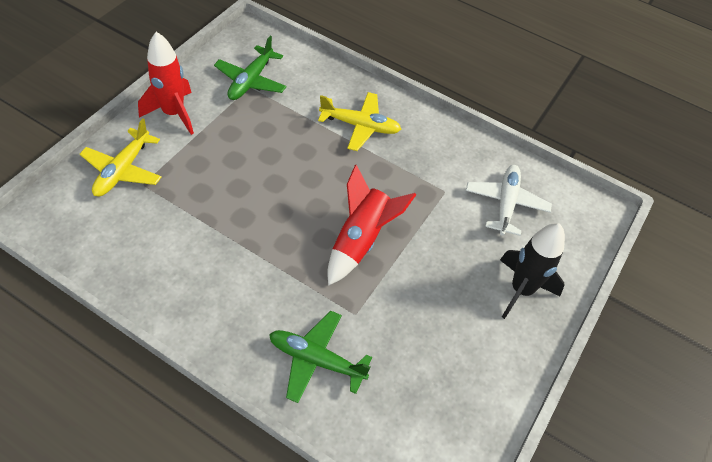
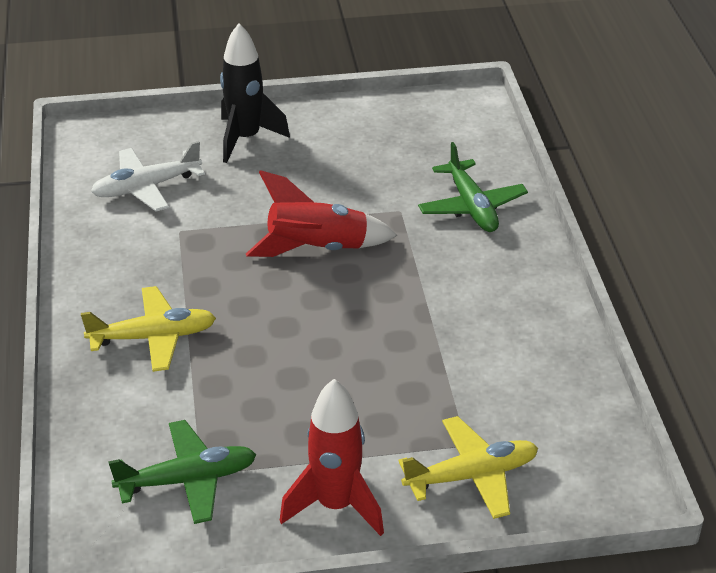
camera: 125 degrees left, 15 degrees down
yellow plane [318,92,401,151] -> yellow plane turned 105 degrees clockwise [81,286,216,372]

